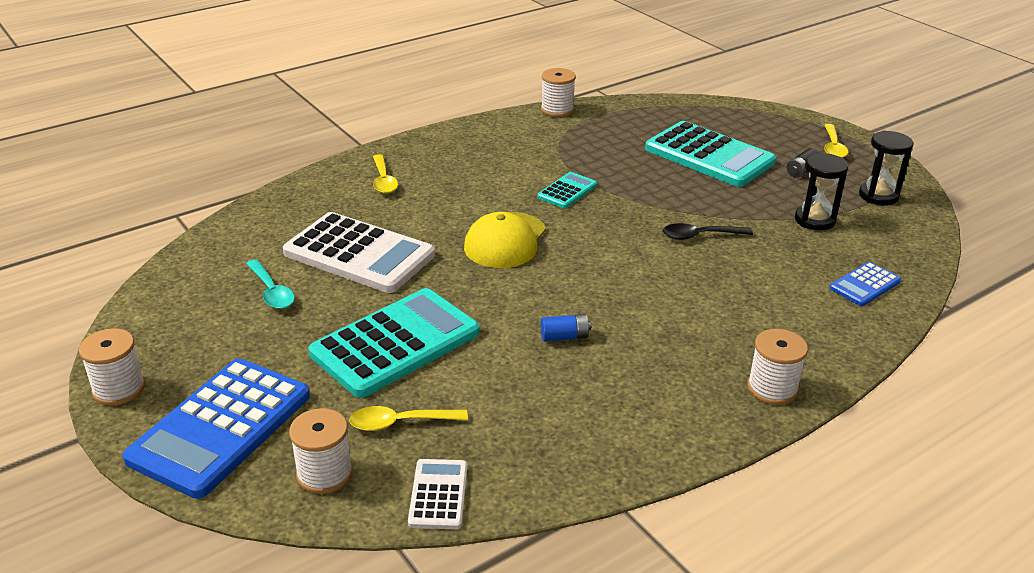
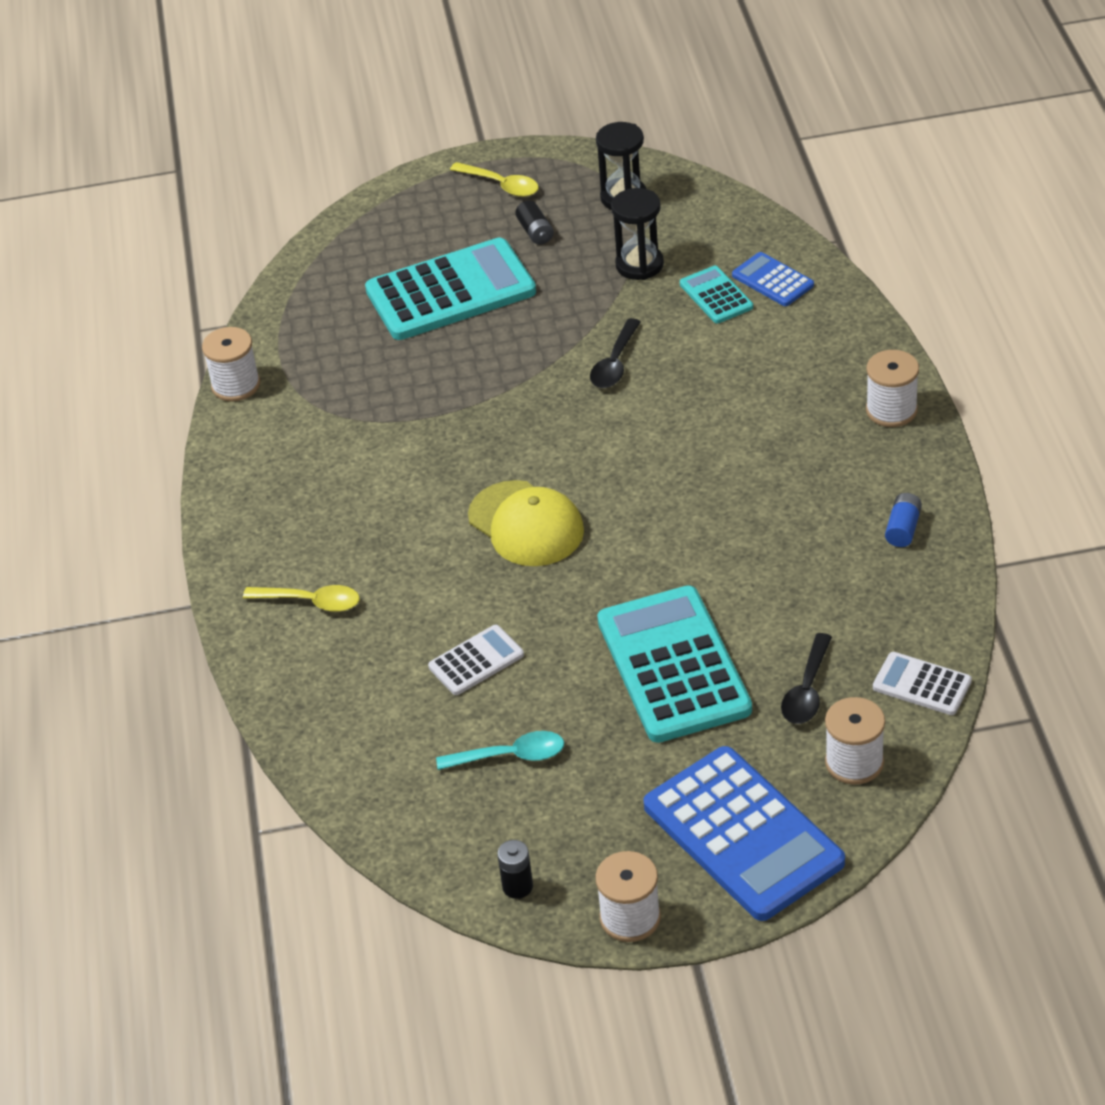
camera: 60 degrees left, 10 degrees up
white calculator [283,212,435,293] -> white calculator [428,625,524,695], size x0.48
yellow spoon [349,406,468,431] -> black spoon [781,633,832,724]
turquoise calculator [537,172,597,208] -> turquoise calculator moved to [680,265,753,324]
blue battery [540,314,591,342] -> blue battery moved to [885,493,922,547]
blue calculator [830,262,901,306] -> blue calculator turned 150 degrees clockwise [732,252,814,306]
none -> black battery [497,840,533,899]

